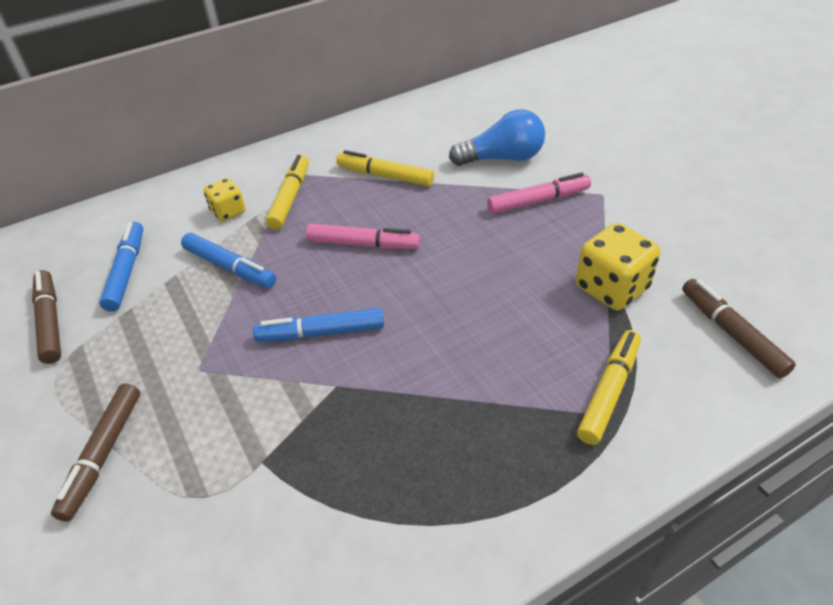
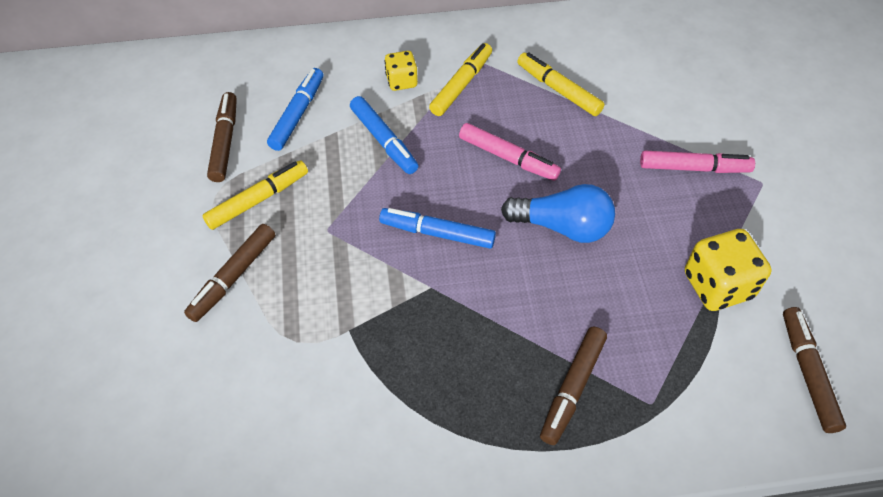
camera: 20 degrees right, 10 degrees up
blue light bulb [449,110,545,166] -> blue light bulb moved to [501,184,615,243]
yellow marker [577,330,641,445] -> yellow marker moved to [202,161,308,230]
none -> brown marker [540,327,607,445]

